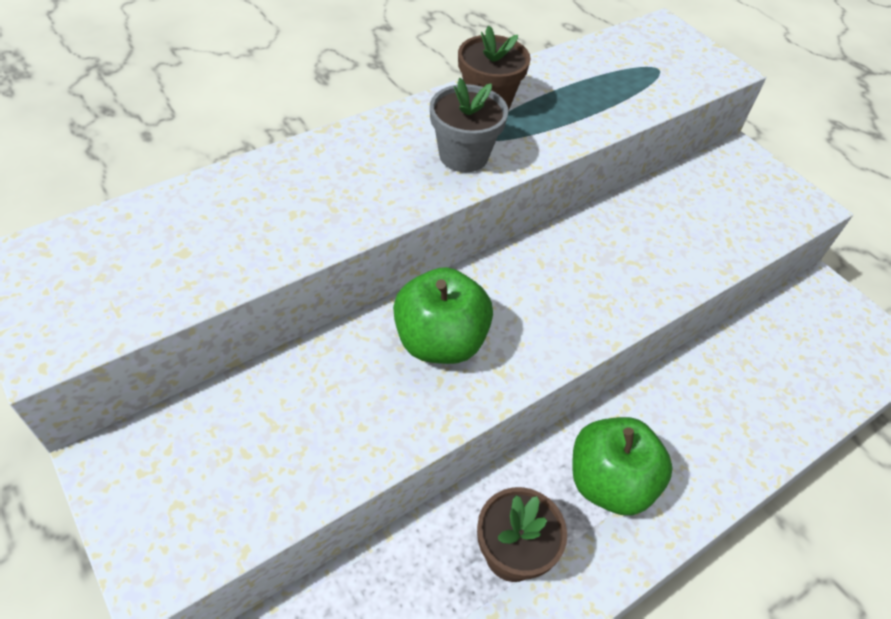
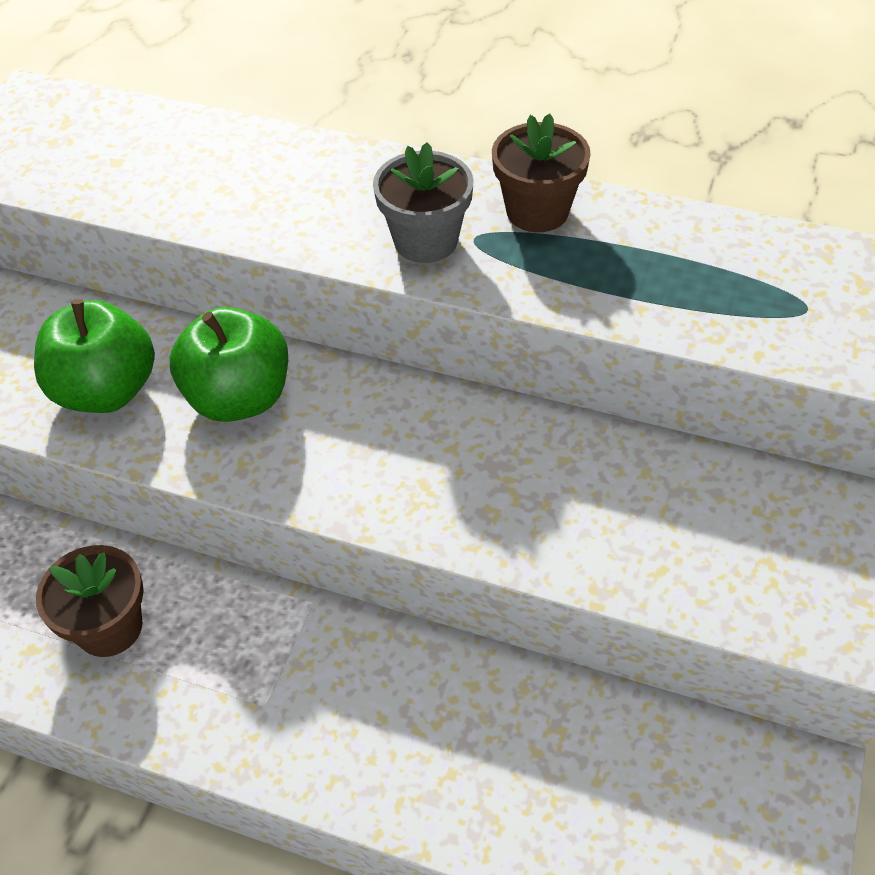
camera: 60 degrees right, 0 degrees up
green apple [572,417,673,515] -> green apple moved to [34,299,155,413]

